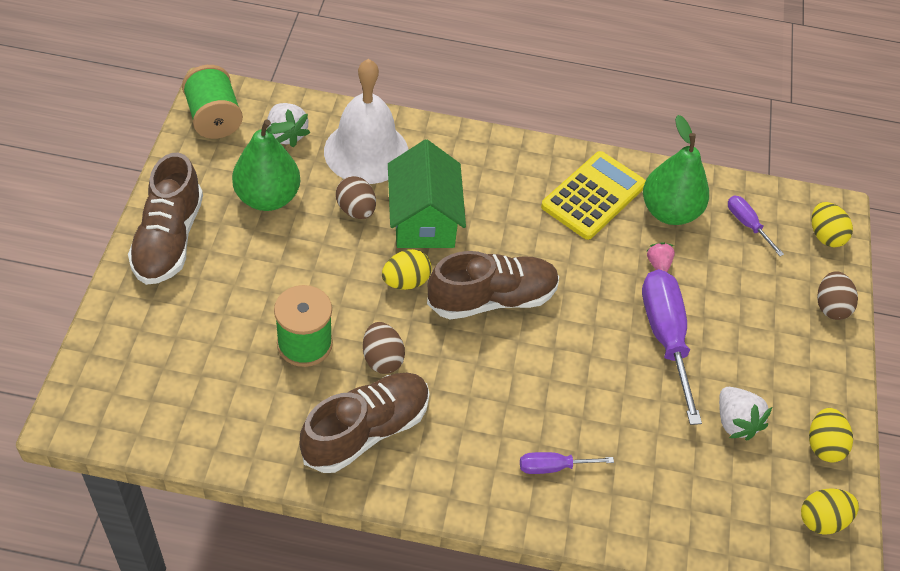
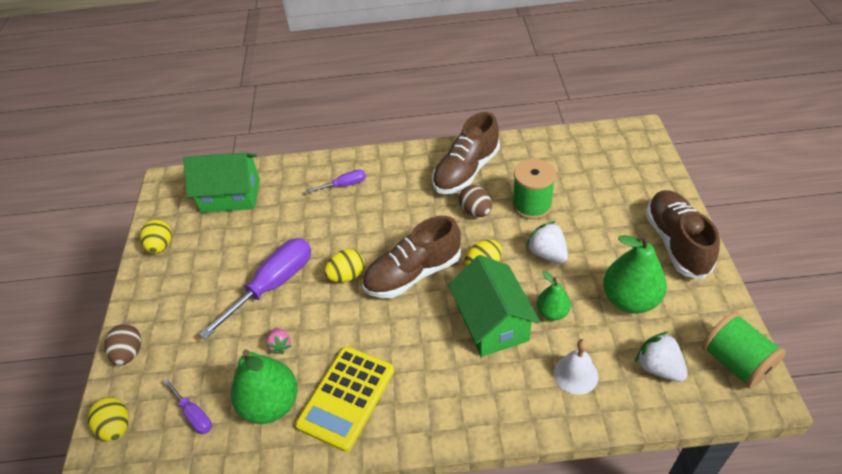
camera: 175 degrees right, 5 degrees down
white bell [324,59,409,184] -> white bell [554,339,599,395], size x0.52
brown egg [336,176,376,219] -> green pear [537,271,571,321]
purple screwdriver [642,269,702,425] -> purple screwdriver turned 120 degrees counterclockwise [199,238,311,339]
white strawberry [719,387,772,441] -> white strawberry moved to [526,221,568,264]
yellow egg [801,488,859,535] -> yellow egg moved to [324,249,364,282]
none -> green house [183,152,260,213]

